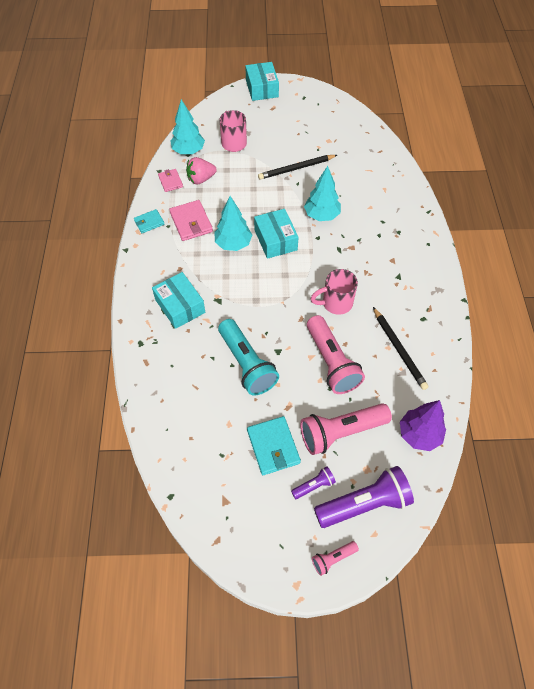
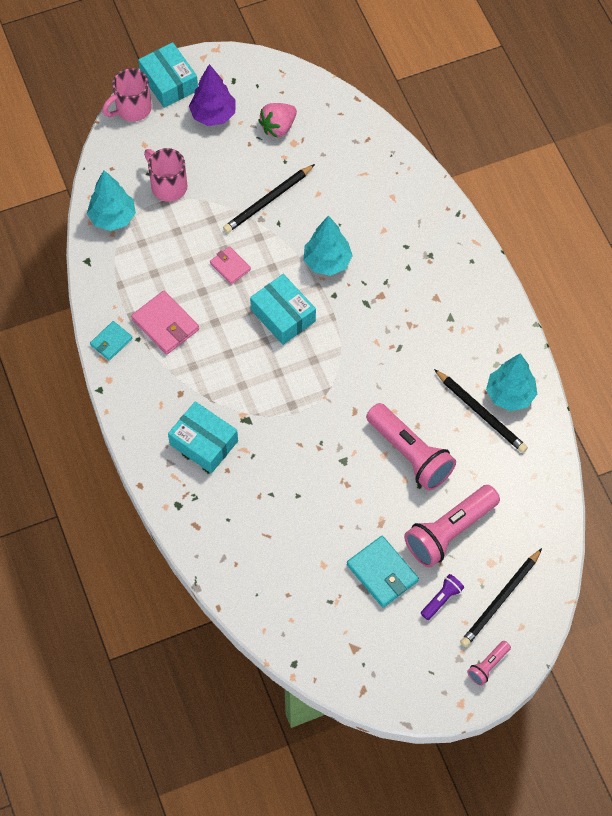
camera: 20 degrees left, 5 degrees up
pink wallet [158,169,183,192] -> pink wallet moved to [210,246,251,285]
pink strawberry [186,157,217,185] -> pink strawberry moved to [258,103,297,138]
turquoise tree [214,196,252,251] -> turquoise tree moved to [486,353,537,411]
turquoise flashlight [218,319,279,396] -> none
pink mug [310,269,358,315] -> pink mug moved to [102,68,152,122]
purple flashlight [314,466,414,528] -> black pencil [460,548,542,647]
purple tree [400,400,446,451] -> purple tree moved to [189,64,236,126]

